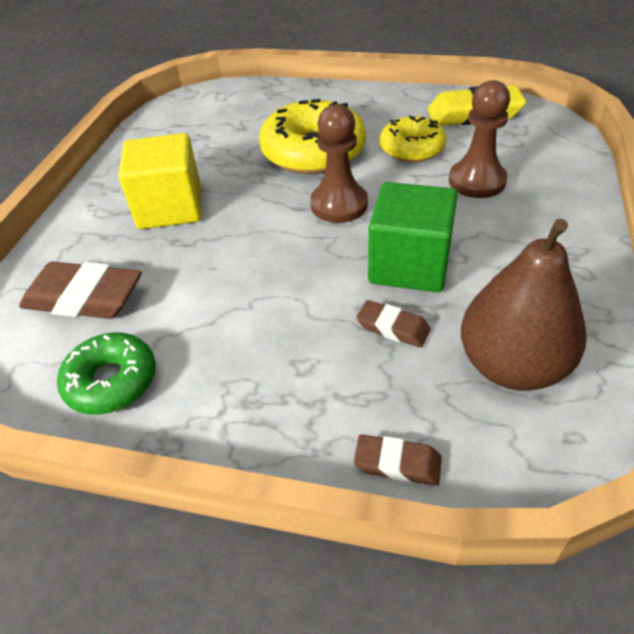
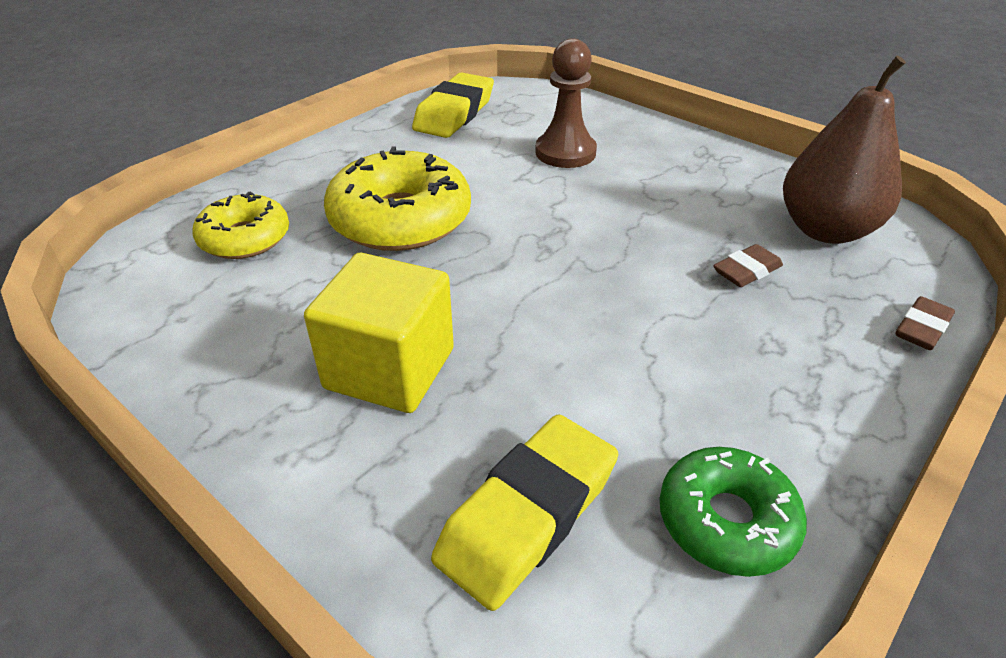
camera: 65 degrees left, 5 degrees down
brown eraser [19,262,142,319] -> yellow eraser [431,414,618,611]
brown pawn [310,104,368,223] -> none
green cube [368,182,458,292] -> none
yellow donut [380,116,447,162] -> yellow donut moved to [192,191,289,259]

